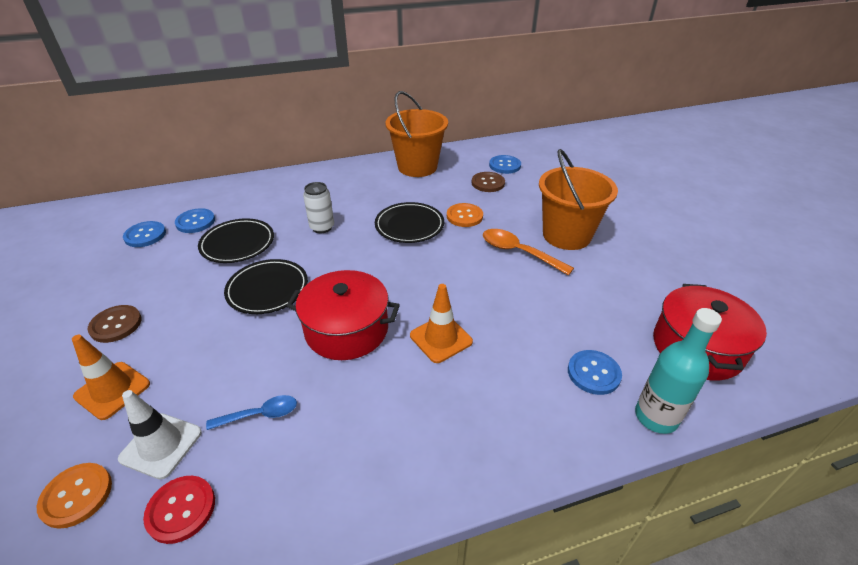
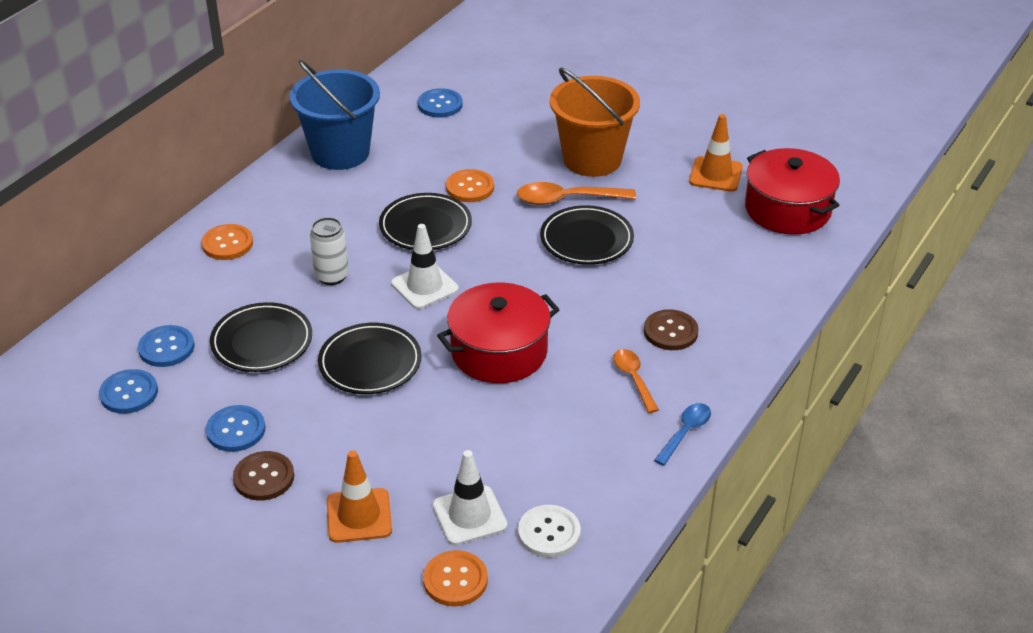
camera: 40 degrees left, 0 degrees up
red button [143,476,215,544] -> white button [518,505,581,558]
blue spoon [206,395,297,430] -> blue spoon moved to [654,403,711,466]
orange bucket [385,91,448,177] -> blue bucket [290,60,380,170]
orange traffic cone [410,284,473,363] -> orange traffic cone moved to [689,114,743,192]
brown button [472,172,505,192] -> brown button moved to [644,309,699,350]
blue button [568,350,622,395] -> blue button moved to [206,405,265,452]
turquoise bottle [635,308,722,434] -> none
none -> orange button [201,224,253,260]
none -> white traffic cone [391,224,459,309]
none -> black plate [540,205,634,265]
none -> orange spoon [613,349,659,413]

